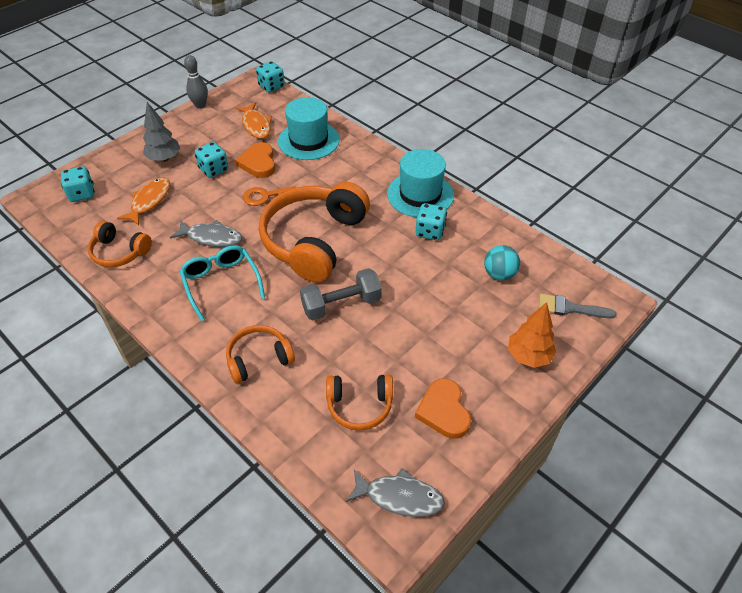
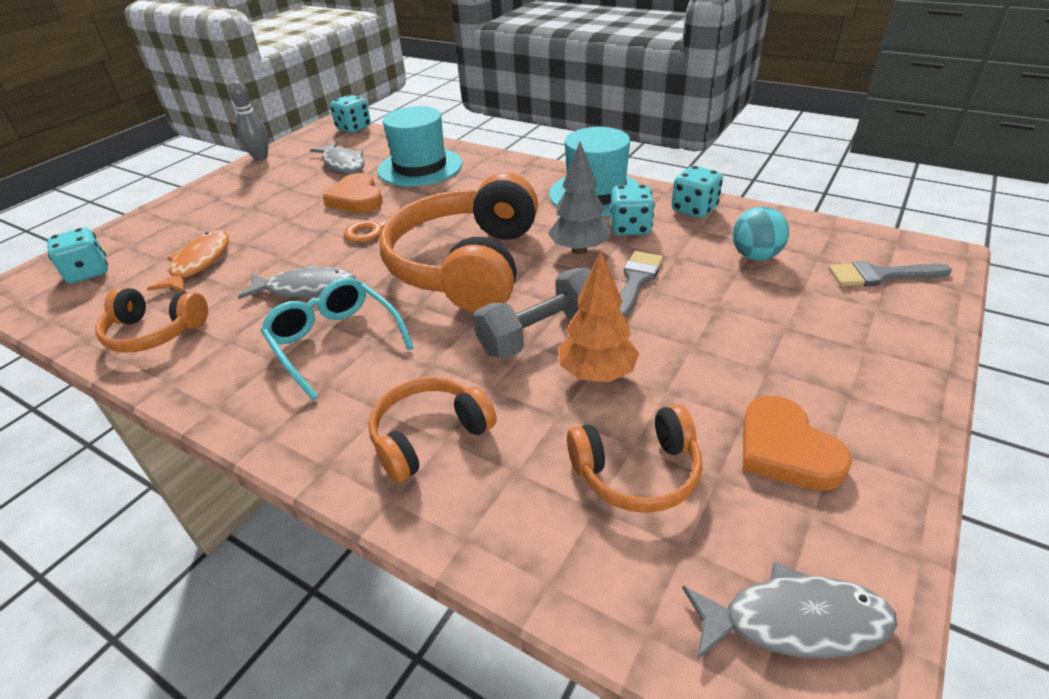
camera: 10 degrees left, 10 degrees down
grey tree [143,102,180,162] -> grey tree moved to [548,142,611,254]
turquoise dice [195,142,228,178] -> turquoise dice moved to [672,166,723,218]
orange fish [235,102,272,139] -> grey fish [310,141,365,173]
orange tree [508,302,556,368] -> orange tree moved to [559,251,639,382]
none -> grey brush [619,251,663,318]

